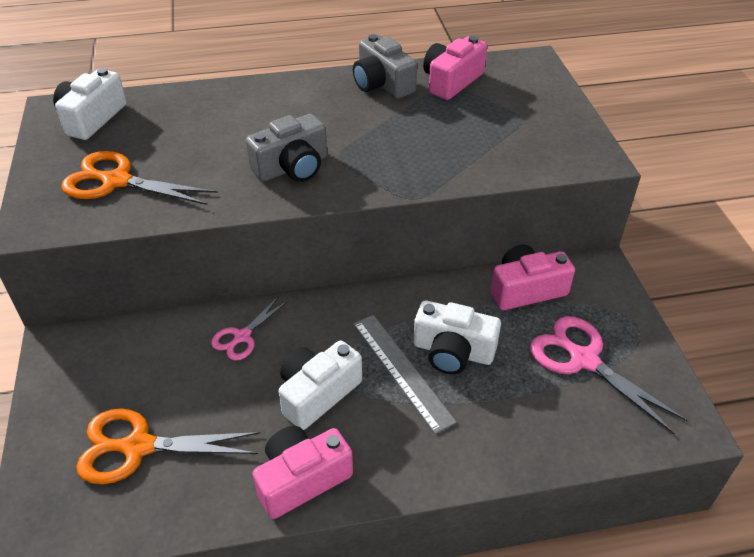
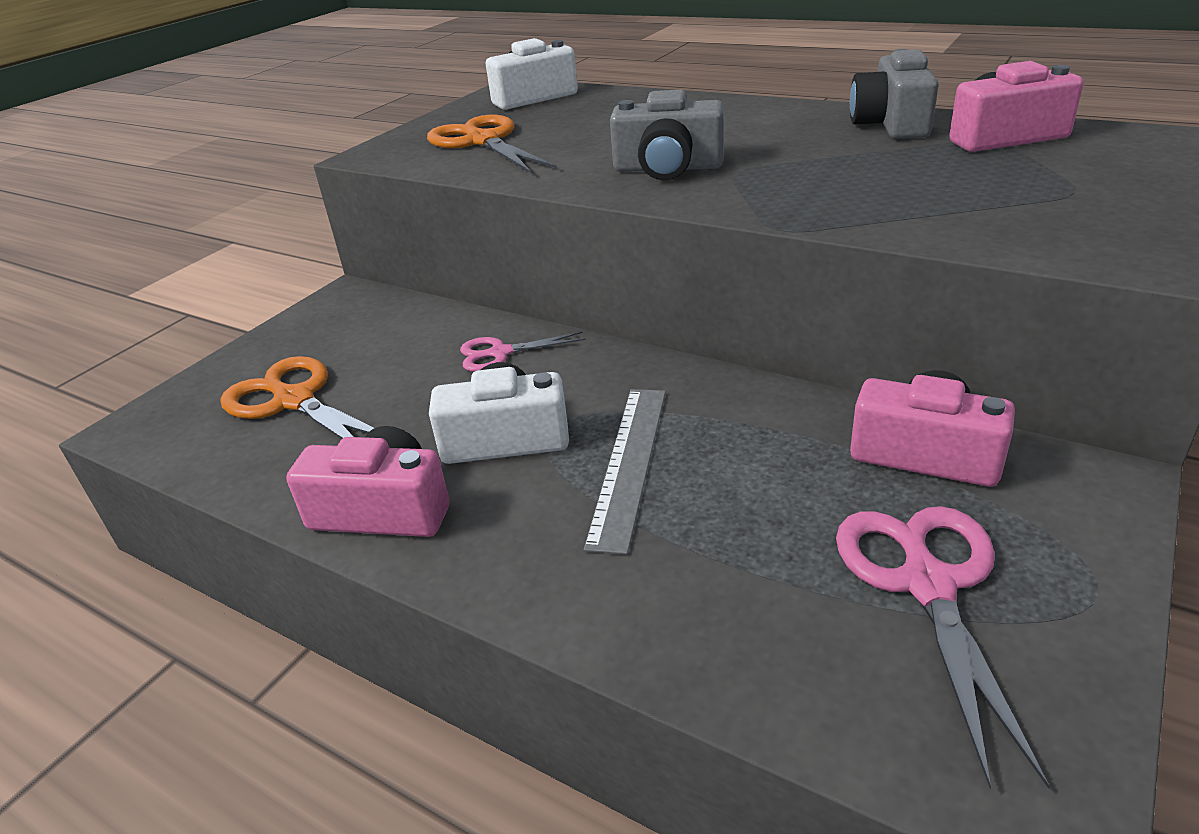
camera: 45 degrees right, 10 degrees down
white camera [413,300,501,374] -> none

